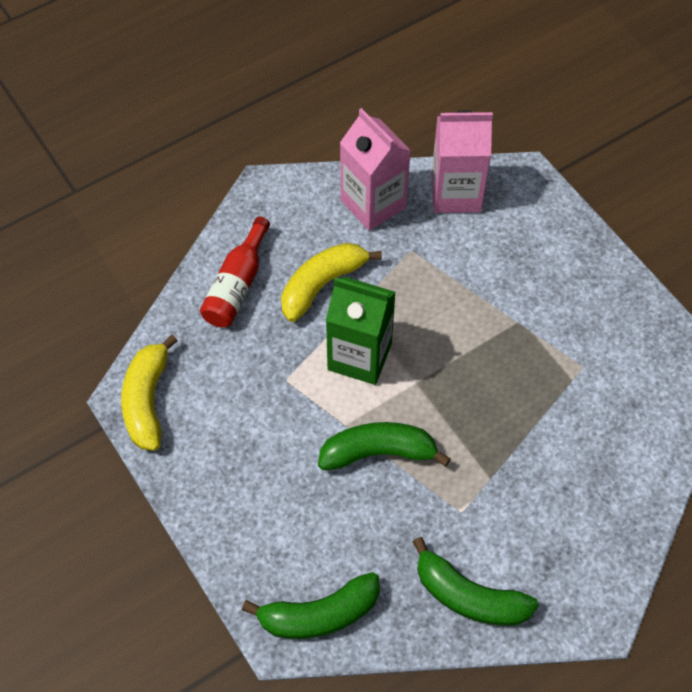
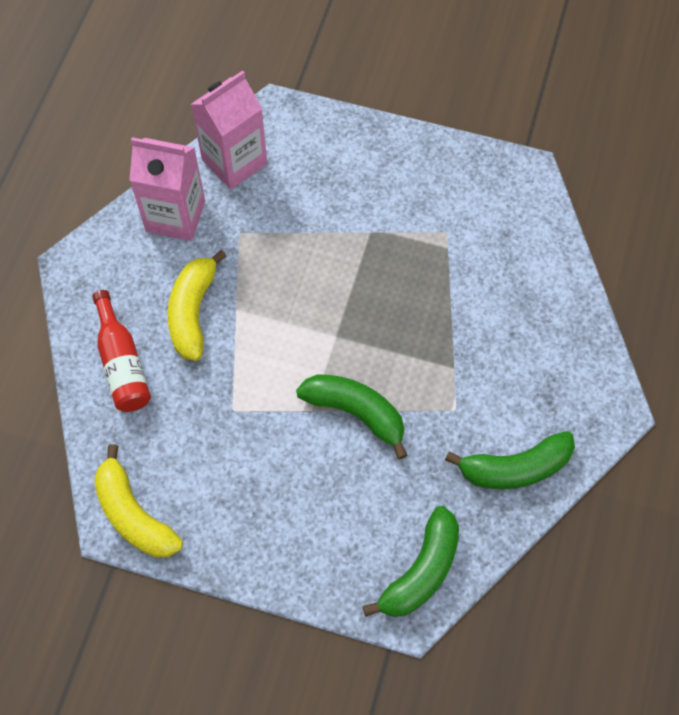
camera: 40 degrees left, 5 degrees up
green banana [318,422,451,470] -> green banana turned 75 degrees clockwise [296,374,407,459]
green carton [326,276,396,385] -> none

